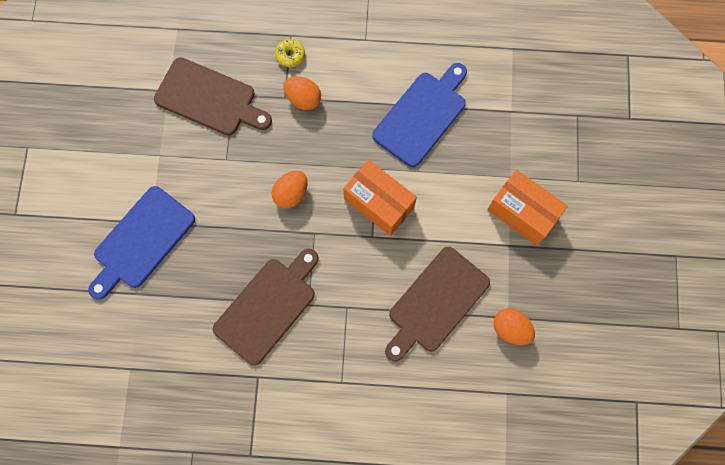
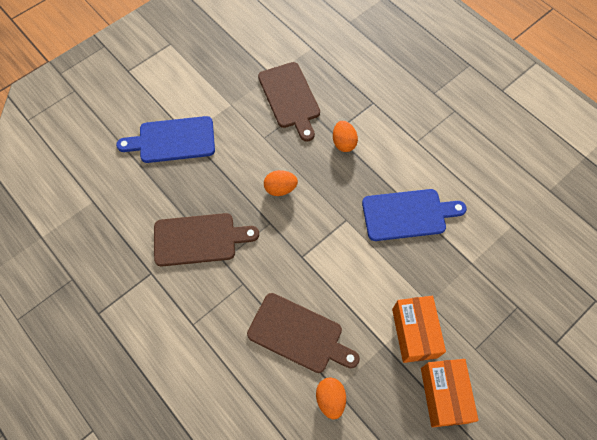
camera: 45 degrees right, 10 degrees down
yellow donut [275,39,305,67] -> none
orange box [343,160,417,236] -> orange box moved to [421,359,479,427]
brown cutting board [385,247,490,362] -> brown cutting board turned 150 degrees counterclockwise [247,293,360,373]

